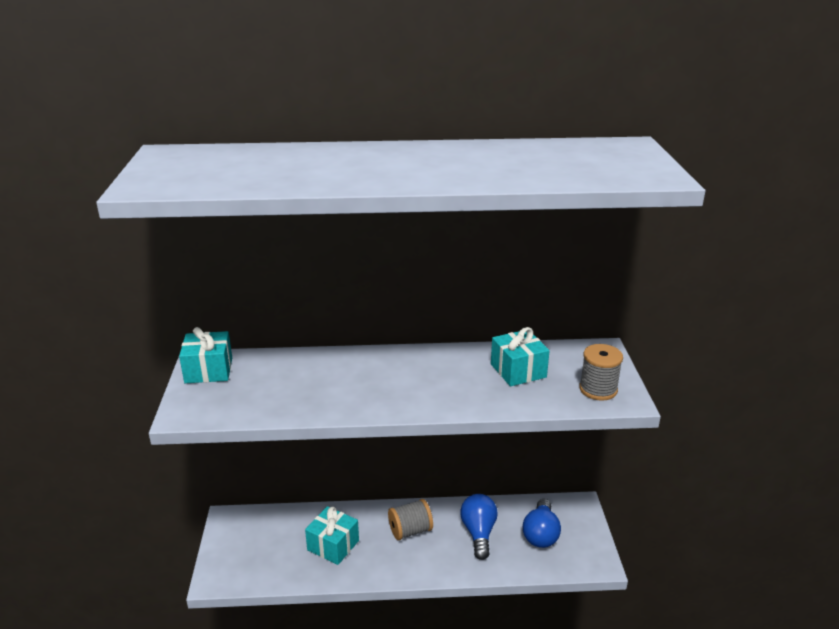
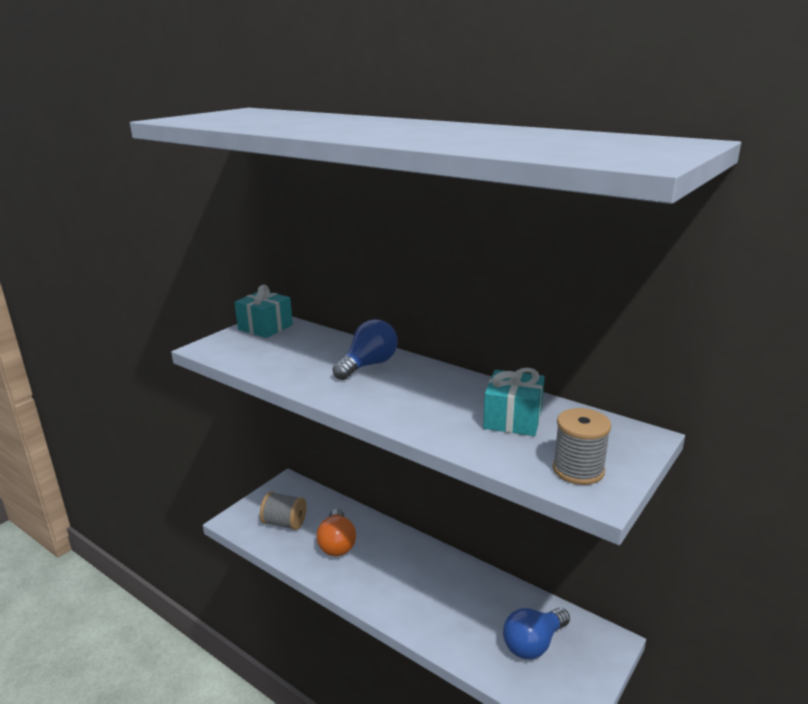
camera: 40 degrees right, 5 degrees down
turquoise gift [305,506,359,565] -> orange light bulb [317,509,356,556]
grey spool [388,499,433,540] -> grey spool moved to [260,492,307,530]
blue light bulb [460,494,498,560] -> blue light bulb moved to [333,319,398,380]

